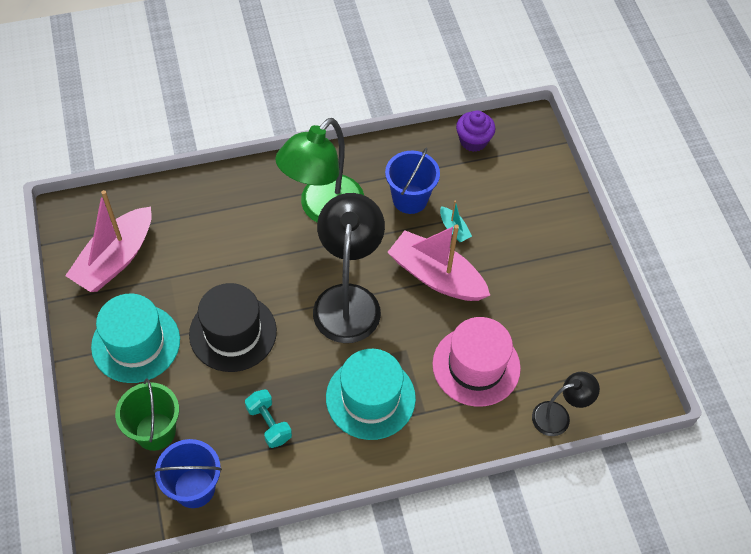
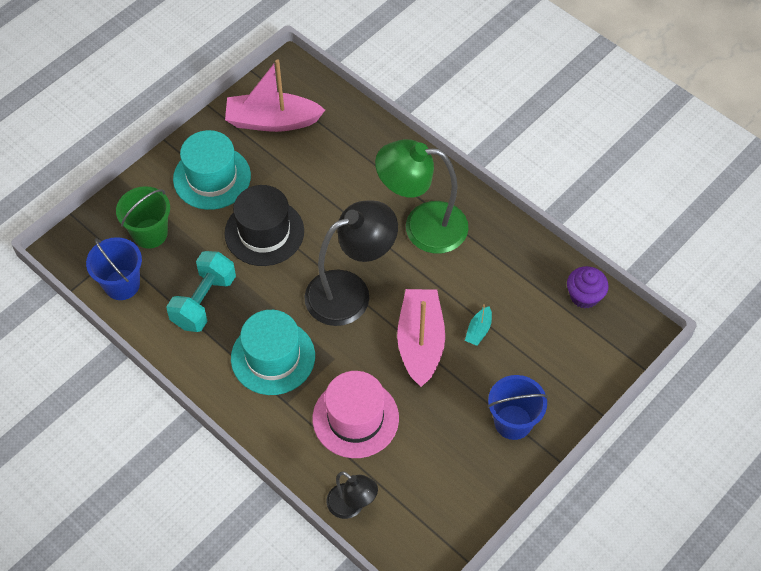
camera: 60 degrees right, 0 degrees up
turquoise dumbbell [245,389,292,448] -> turquoise dumbbell [166,251,236,332], size x1.58
blue bucket [385,148,440,214] -> blue bucket moved to [488,375,548,440]

